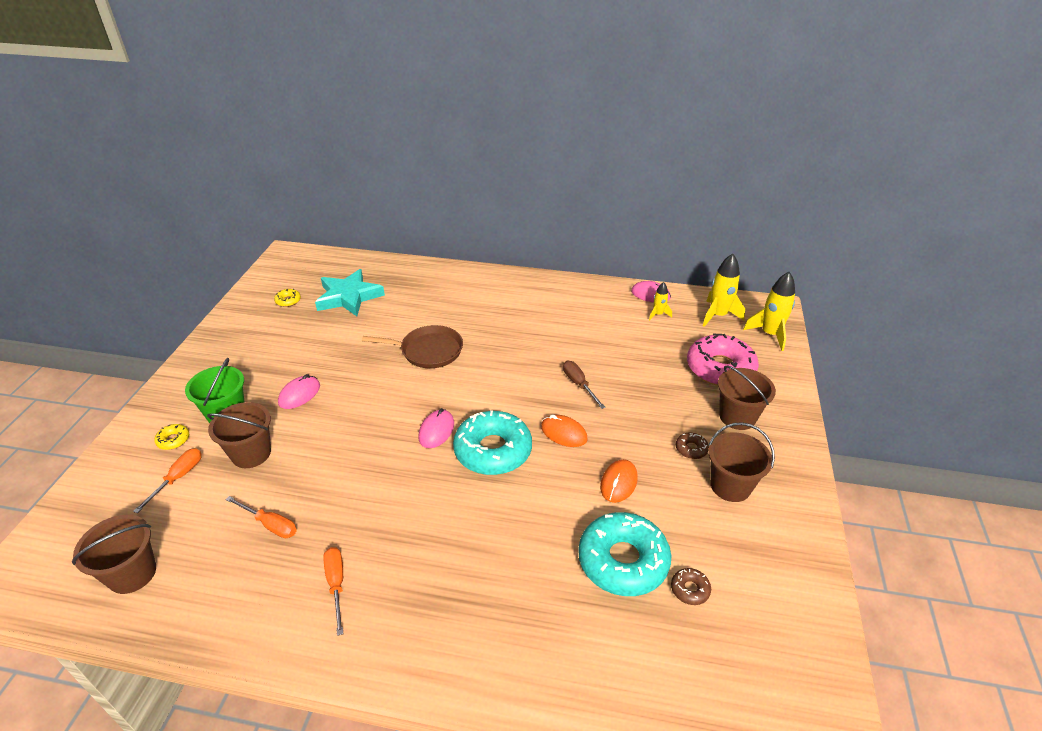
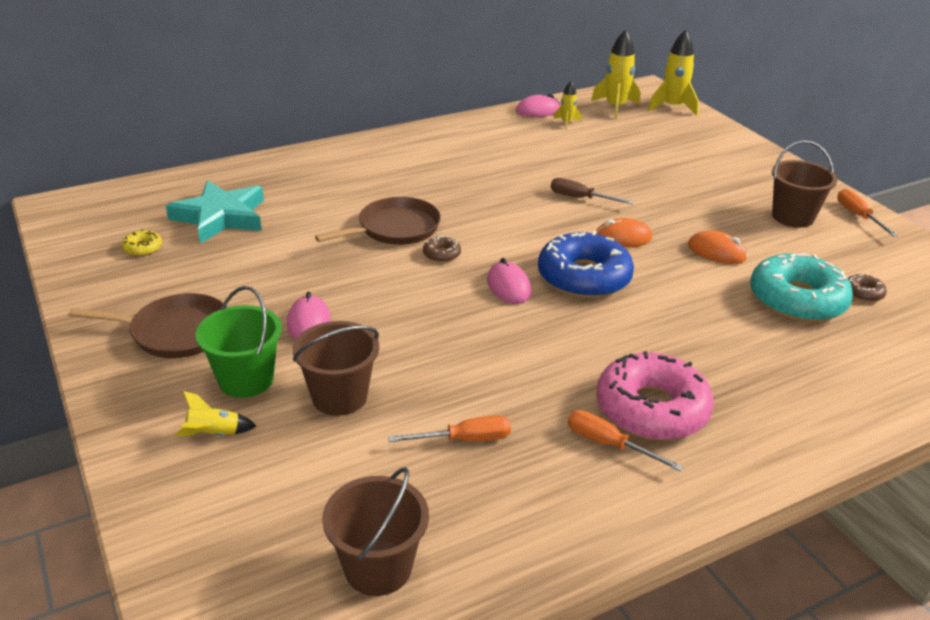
camera: 40 degrees left, 5 degrees down
orange screwdriver [133,448,202,513] -> orange screwdriver moved to [837,189,898,237]
yellow donut [155,424,189,450] -> yellow rocket [175,391,256,436]
turquoise donut [453,410,532,475] -> blue donut [538,231,634,298]
orange mouse [600,459,638,503] -> orange mouse turned 45 degrees counterclockwise [688,230,747,264]
brown donut [676,433,709,459] -> brown donut moved to [423,236,461,262]
pink donut [687,333,759,386] -> pink donut moved to [596,351,714,440]
brown bucket [718,365,776,430] -> none
none -> brown pan [68,293,227,358]

